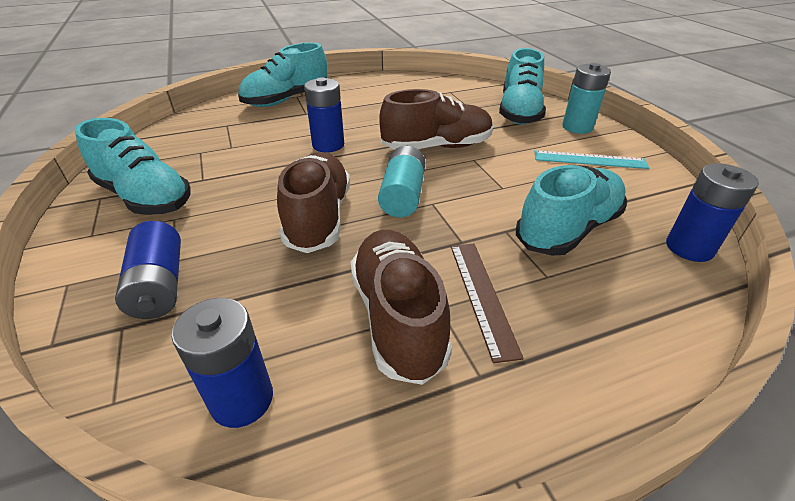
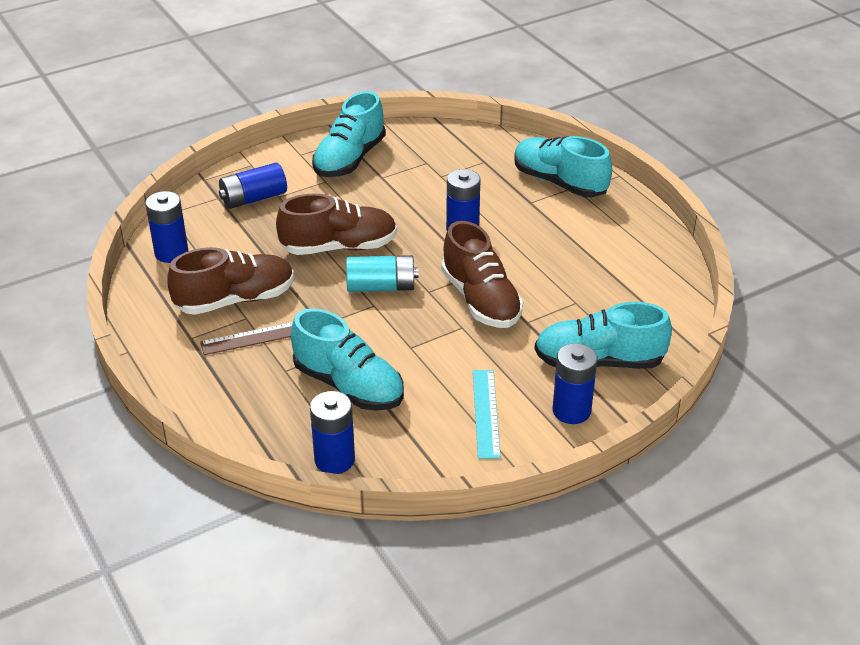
camera: 80 degrees right, 0 degrees up
turquoise battery [562,63,611,134] -> blue battery [552,343,597,424]

